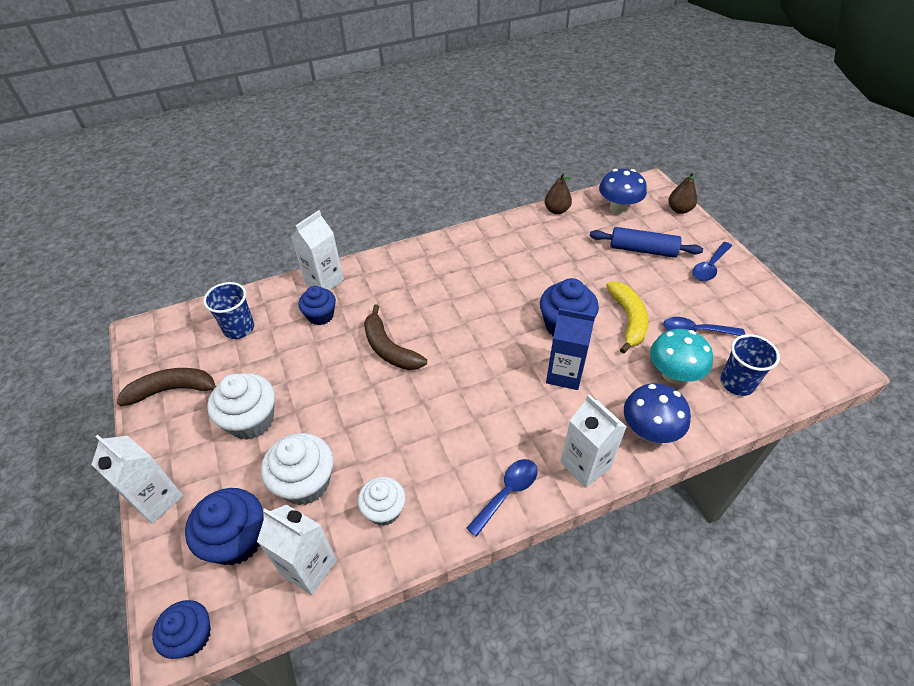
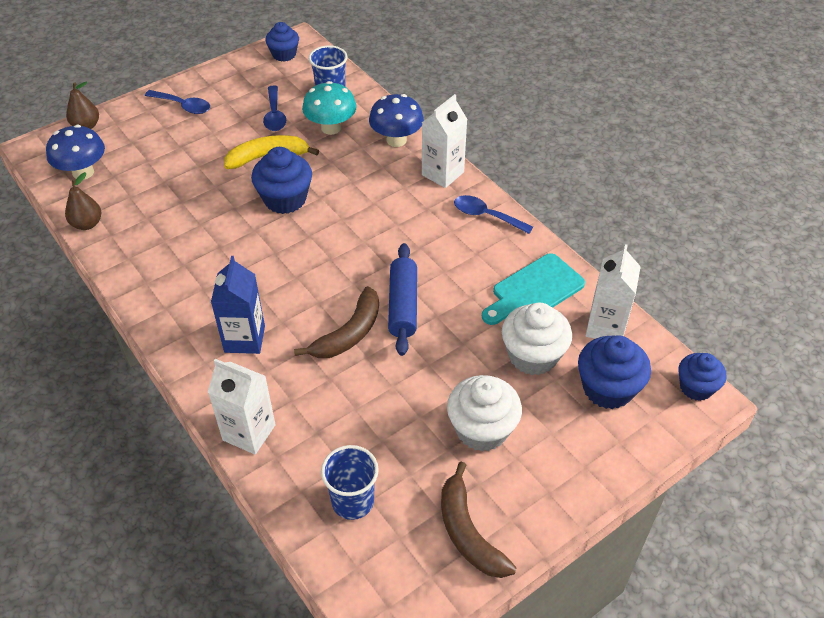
camera: 105 degrees left, 0 degrees up
white carton [91,434,183,524] -> none
blue cupcake [298,286,336,325] -> blue cupcake moved to [265,22,299,62]
white cupcake [358,477,406,526] -> turquoise cutting board [482,253,585,325]
blue carton [546,308,595,390] -> blue carton moved to [211,256,265,354]
blue rolling pin [590,227,703,258] -> blue rolling pin moved to [388,243,417,356]

